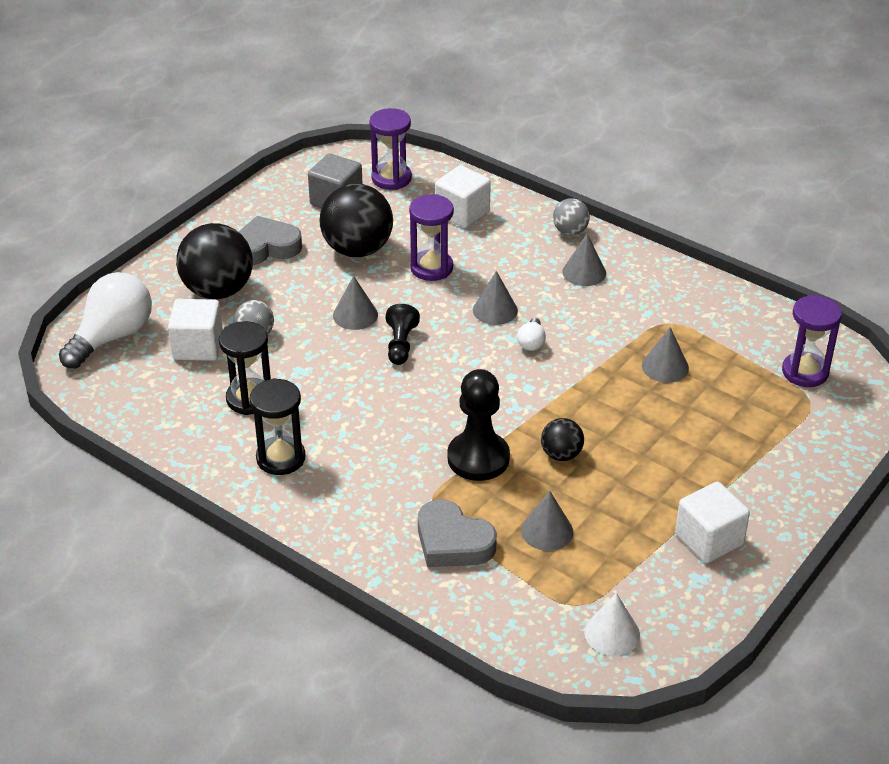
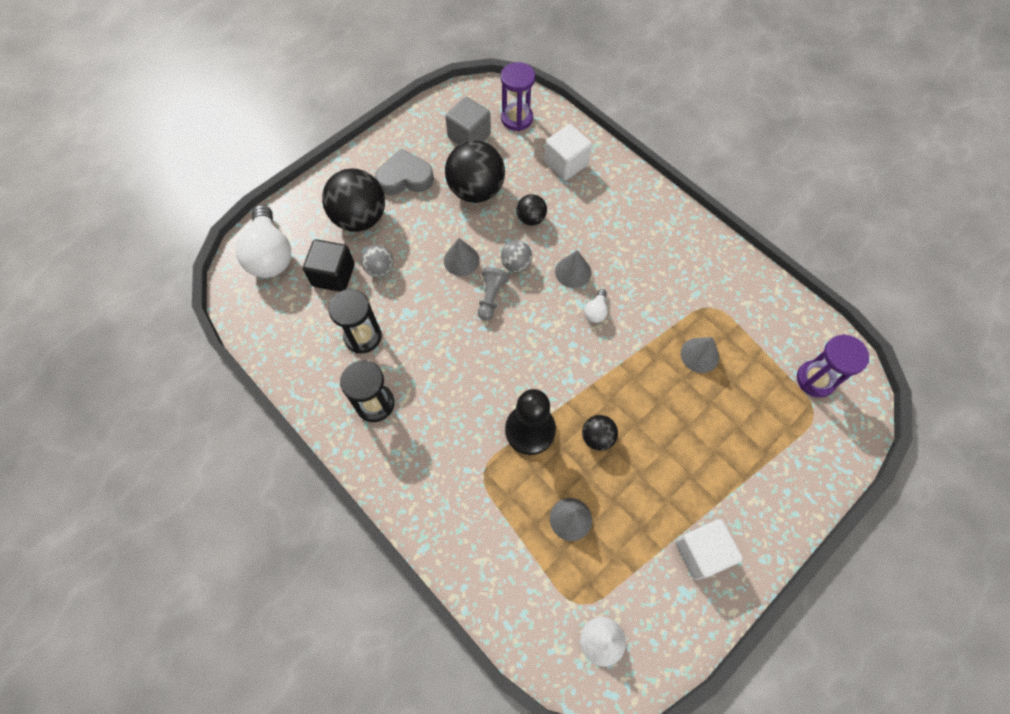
camera: 10 degrees right, 25 degrees up
white light bulb [59,272,152,369] -> white light bulb turned 120 degrees clockwise [236,205,291,278]
white cube [168,299,223,361] -> black cube [303,239,355,292]
black pawn [386,304,420,365] -> grey pawn [478,267,510,321]
purple hourglass [409,194,454,281] -> black ball [516,194,547,226]
grey heart [418,500,497,567] -> none
grey ball [553,198,590,235] -> grey ball moved to [501,240,532,272]
grey cone [562,233,606,286] -> none

